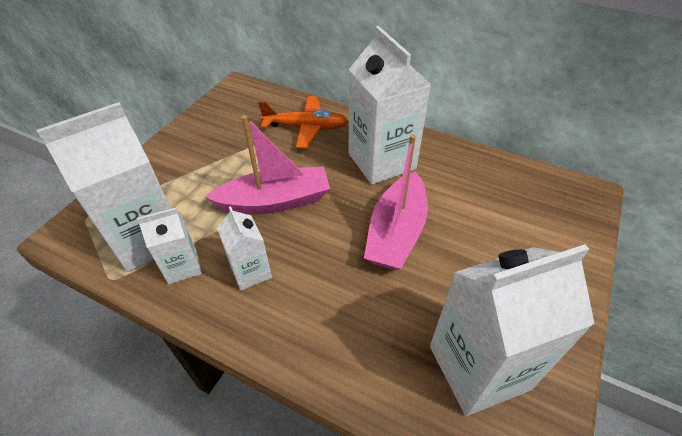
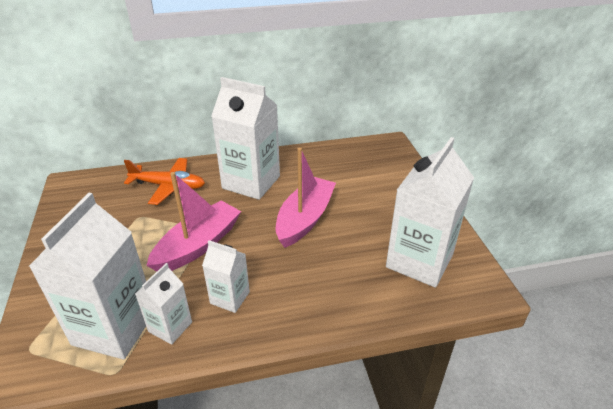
camera: 40 degrees left, 10 degrees down
orange plane [258,96,348,149] -> orange plane turned 45 degrees clockwise [124,158,205,205]
pink boat [364,134,428,270] -> pink boat turned 135 degrees counterclockwise [276,148,336,248]

